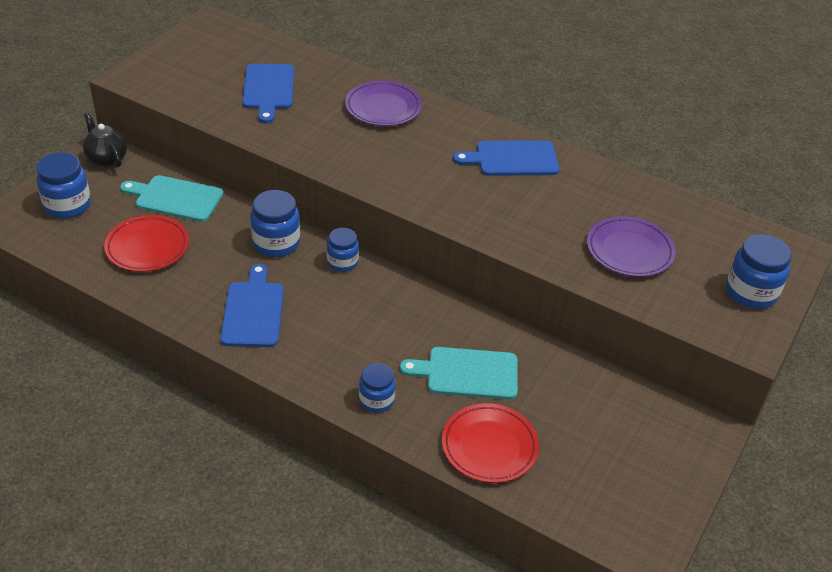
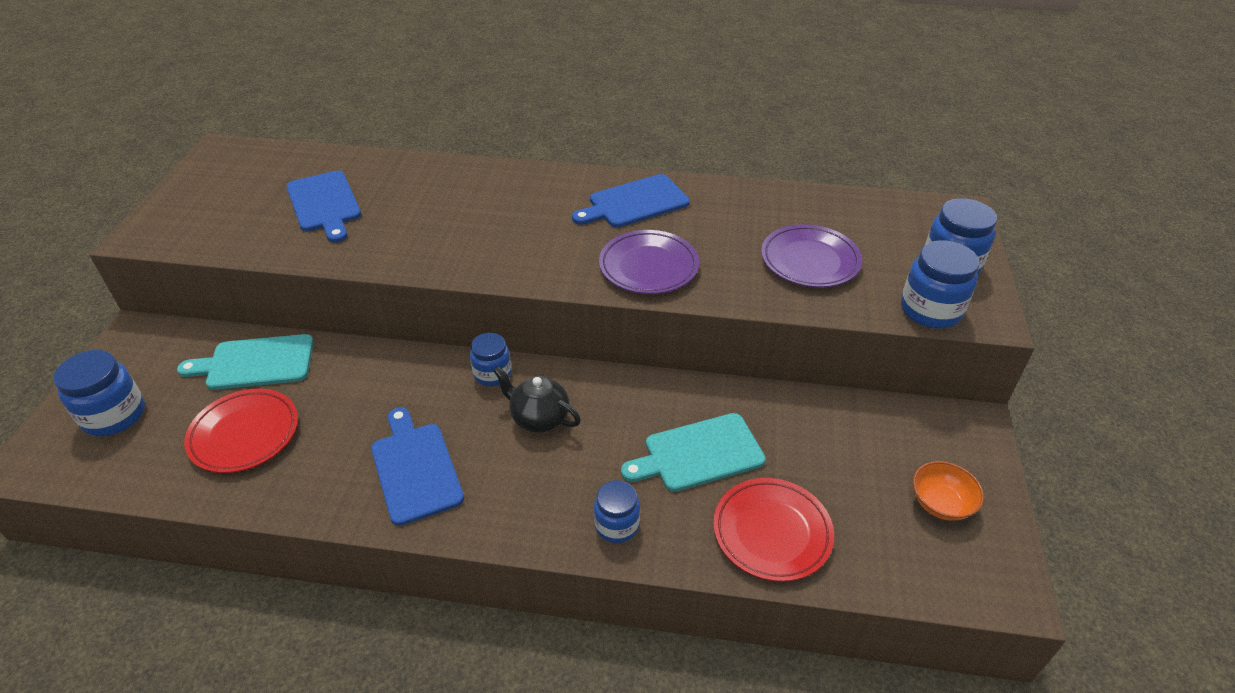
camera: 20 degrees left, 0 degrees up
black teapot [83,113,127,167] -> black teapot moved to [493,366,581,433]
blue jar [250,190,300,257] -> blue jar moved to [901,240,979,329]
purple plate [345,80,422,126] -> purple plate moved to [599,230,699,294]
none -> orange bowl [913,461,984,521]

